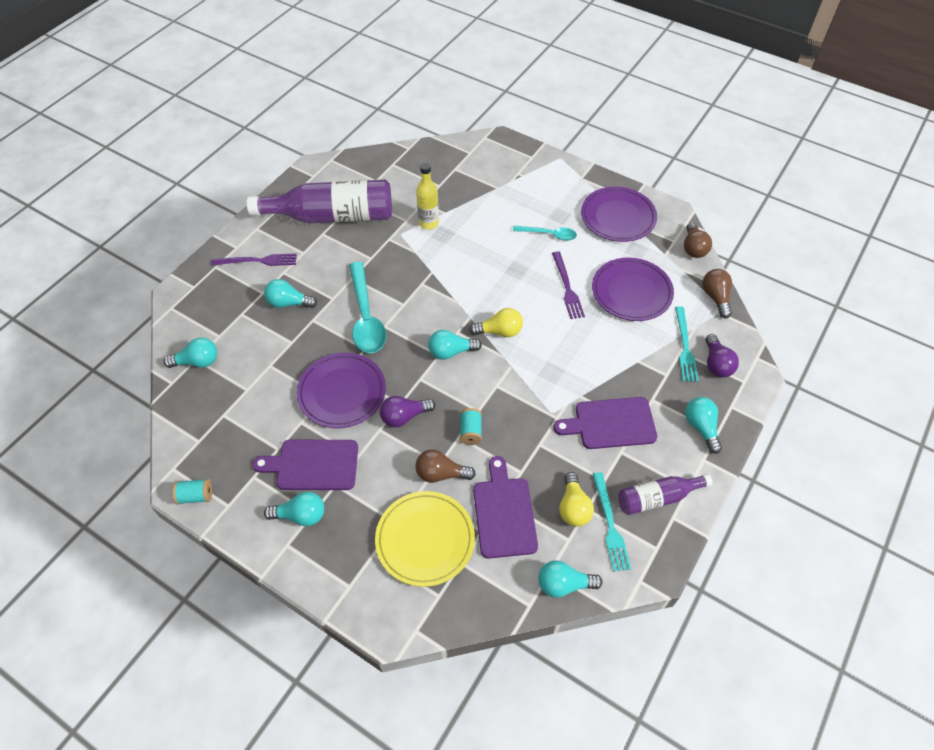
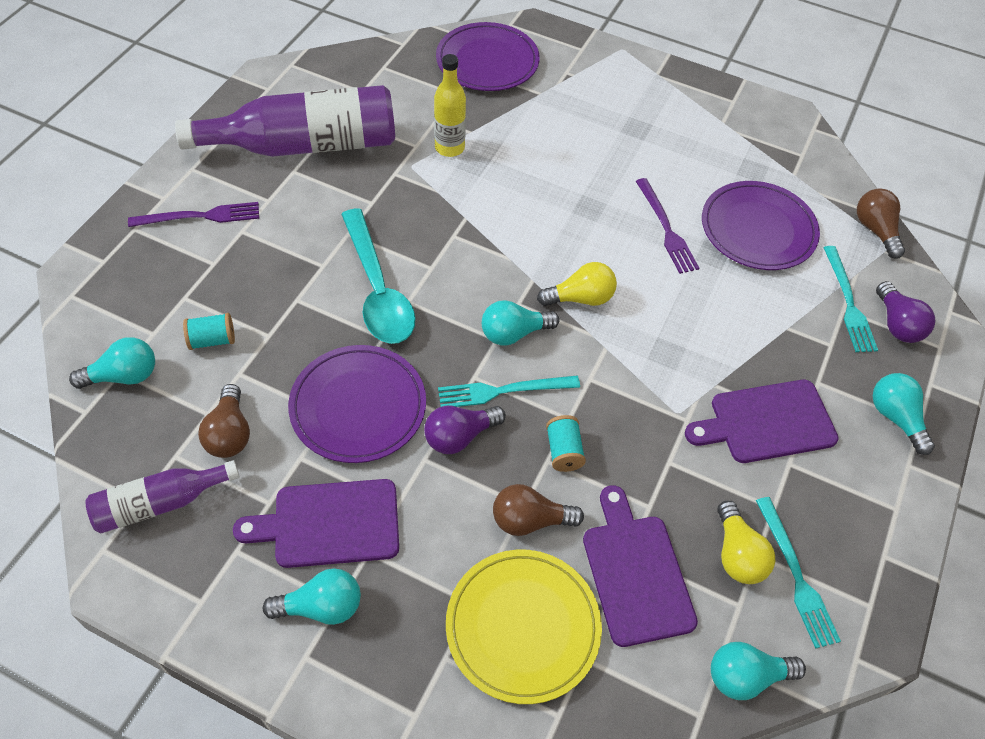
camera: 10 degrees left, 0 degrees up
turquoise spool [172,479,212,505] -> turquoise spool moved to [183,313,235,350]
turquoise light bulb [264,279,317,308] -> none
turquoise spoon [513,226,577,241] -> none
purple plate [581,187,657,242] -> purple plate moved to [436,22,540,91]
purple bottle [618,474,713,515] -> purple bottle moved to [85,460,240,534]
brown light bulb [684,222,712,258] -> brown light bulb moved to [198,384,250,458]
none -> turquoise fork [438,376,580,407]

